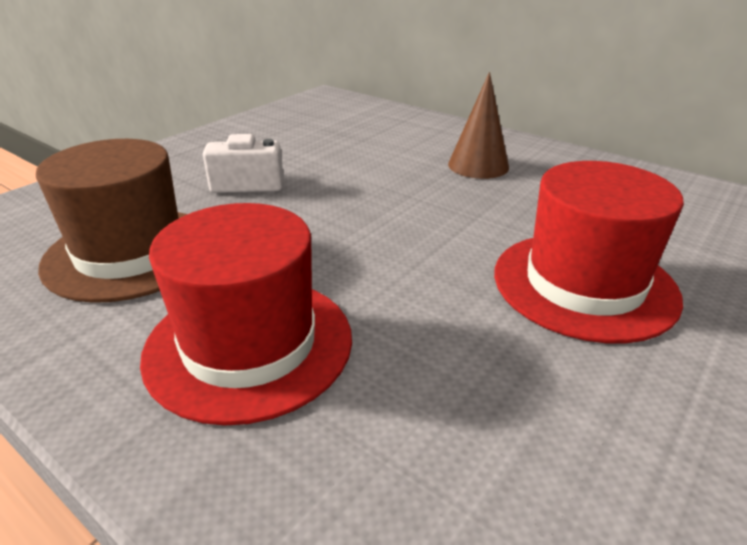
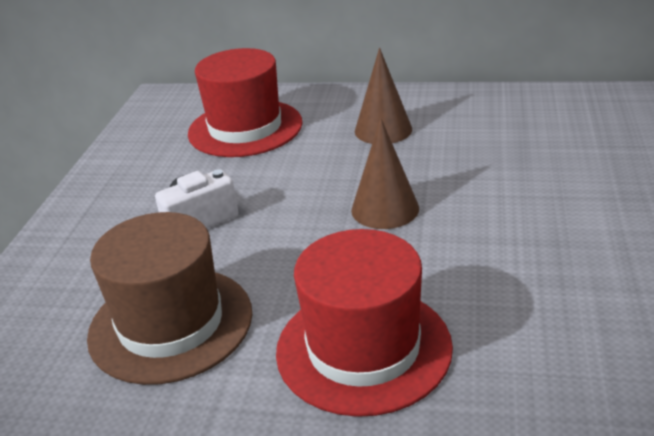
camera: 25 degrees left, 0 degrees up
red hat [494,161,684,343] -> red hat moved to [188,48,303,157]
none -> brown cone [351,118,419,229]

